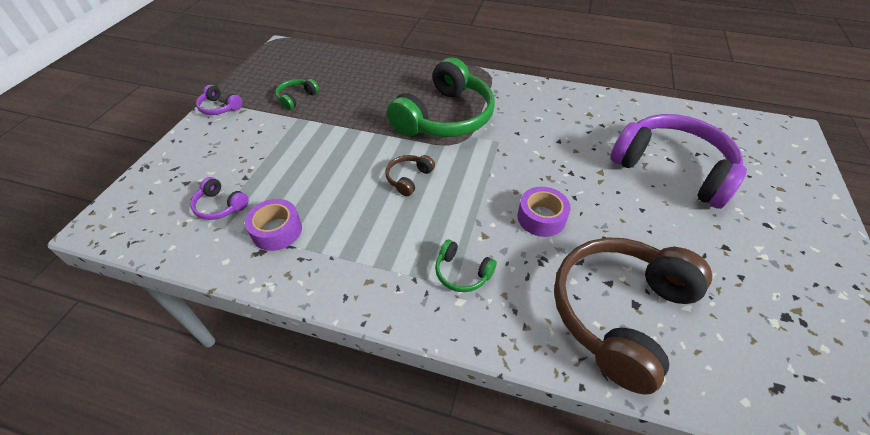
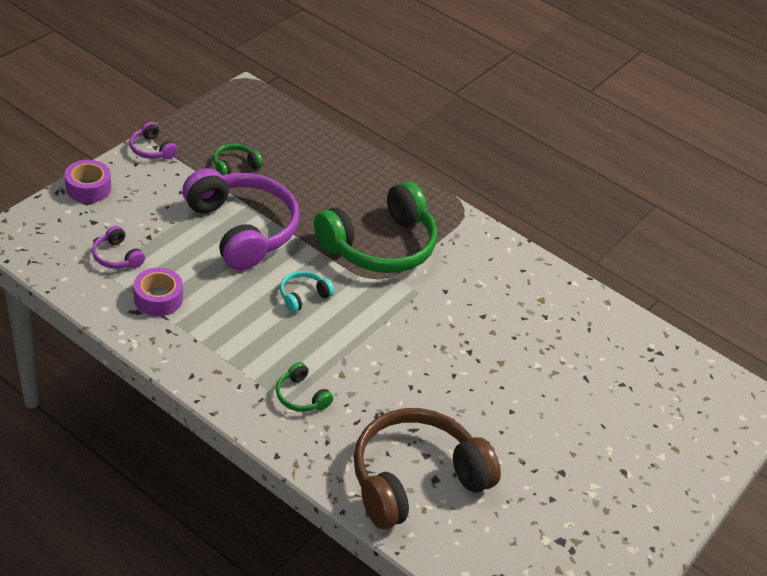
camera: 15 degrees right, 5 degrees down
brown headphones [385,155,435,196] -> turquoise headphones [280,271,334,313]
purple tape [517,187,571,237] -> purple tape moved to [65,160,111,203]
purple headphones [610,114,747,209] -> purple headphones moved to [182,168,299,271]

